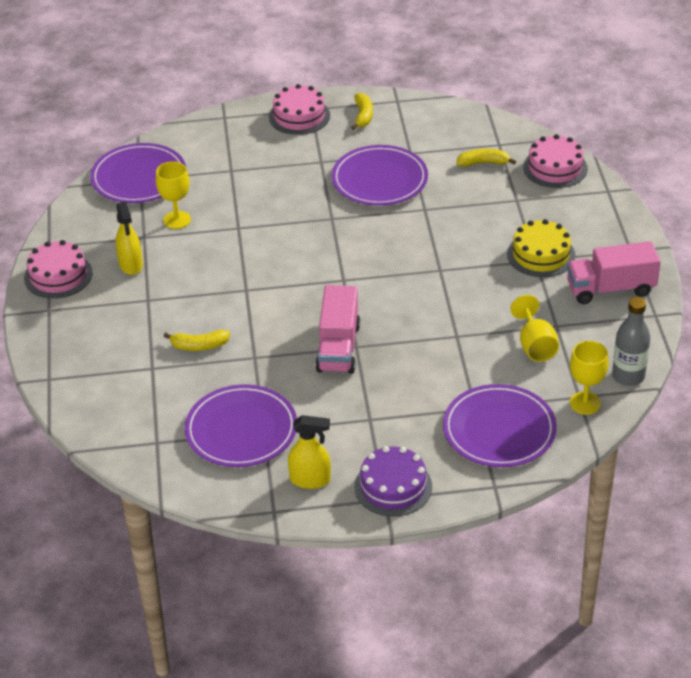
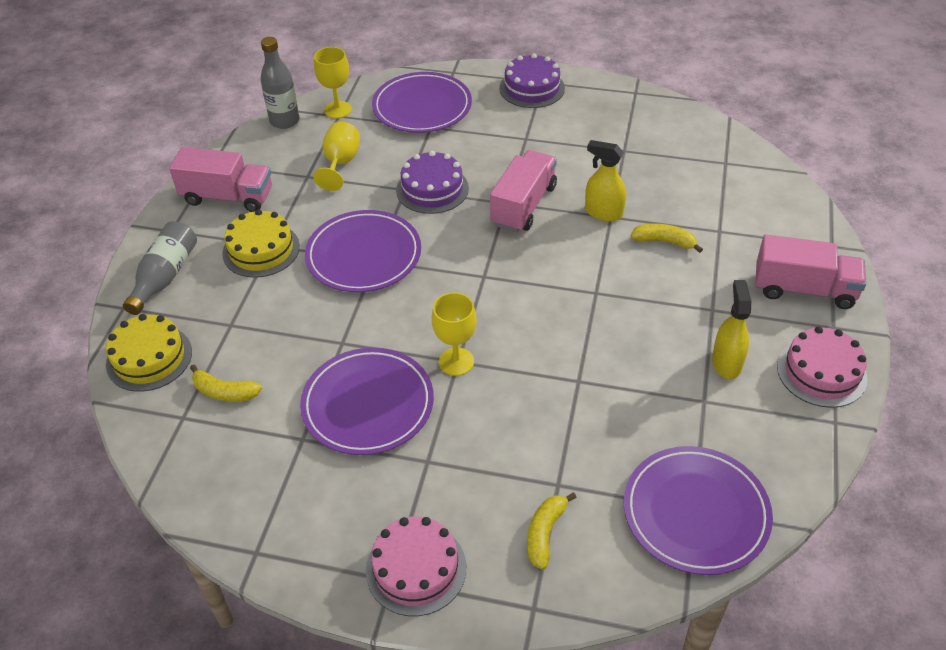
camera: 160 degrees left, 5 degrees up
yellow goblet [156,162,191,229] -> yellow goblet moved to [432,292,477,376]
purple plate [185,385,297,467] -> purple plate moved to [305,210,421,292]
yellow spray bottle [288,415,331,489] -> yellow spray bottle moved to [585,140,626,221]
yellow banana [351,93,373,130] -> yellow banana moved to [527,492,577,570]
pink cake [523,134,588,188] -> yellow cake [106,314,192,392]
none -> grey bottle [123,221,197,315]
none -> purple cake [396,151,469,214]
none -> pink truck [756,234,866,309]

